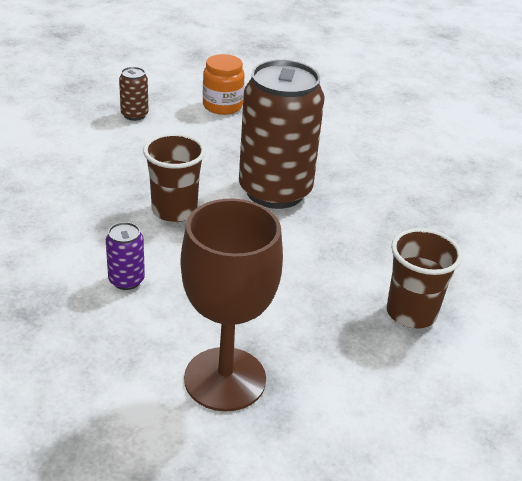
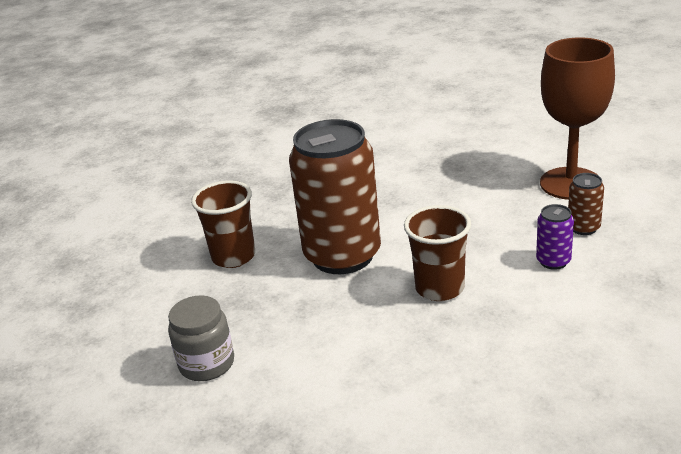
camera: 115 degrees left, 5 degrees down
brown can [119,67,148,121] -> brown can moved to [568,173,604,235]
orange jar [203,54,245,115] -> grey jar [168,295,234,381]
brown cup [387,228,463,328] -> brown cup moved to [191,180,255,268]

